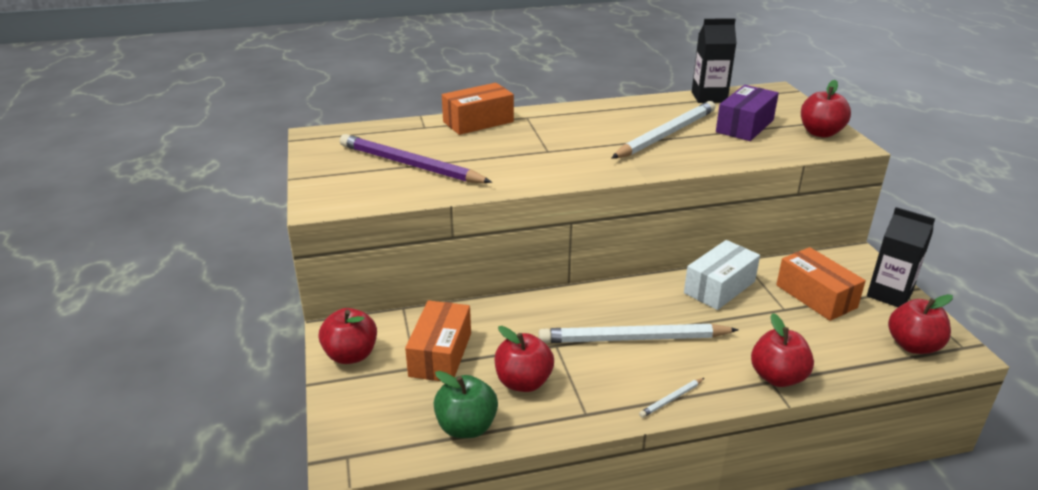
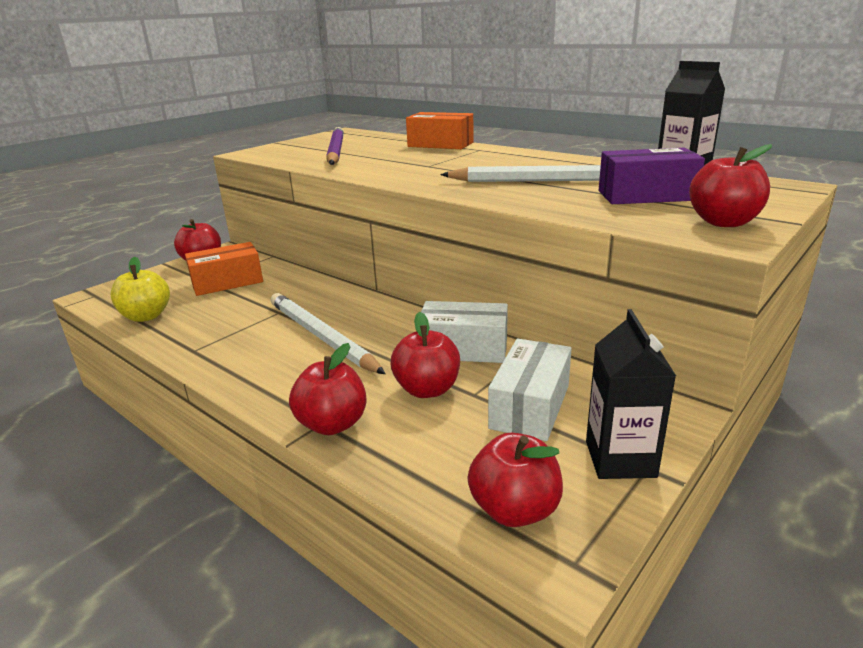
camera: 55 degrees right, 5 degrees down
green apple [434,371,498,438] -> yellow apple [111,257,170,322]
red apple [495,326,554,392] -> red apple moved to [390,312,460,398]
white pencil [639,378,704,418] -> none
orange box [776,247,866,321] -> white box [488,338,572,441]

